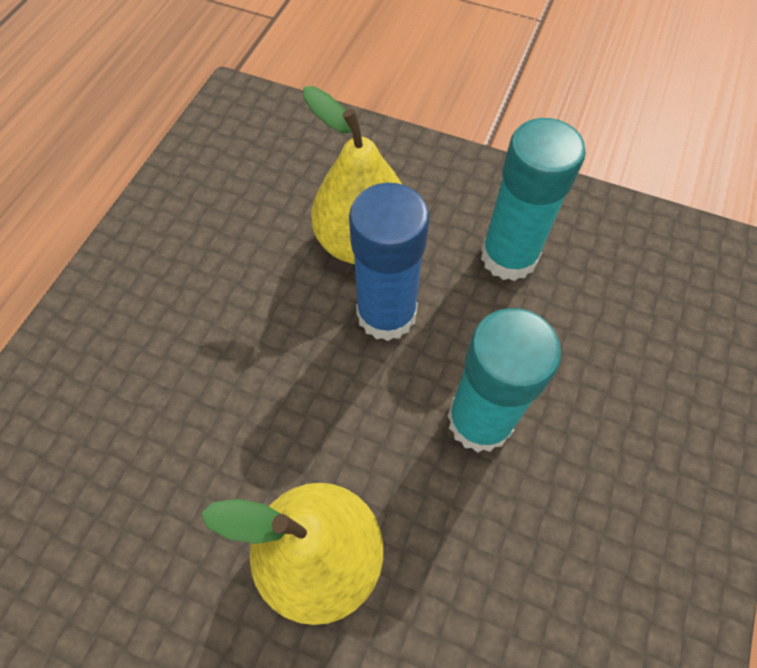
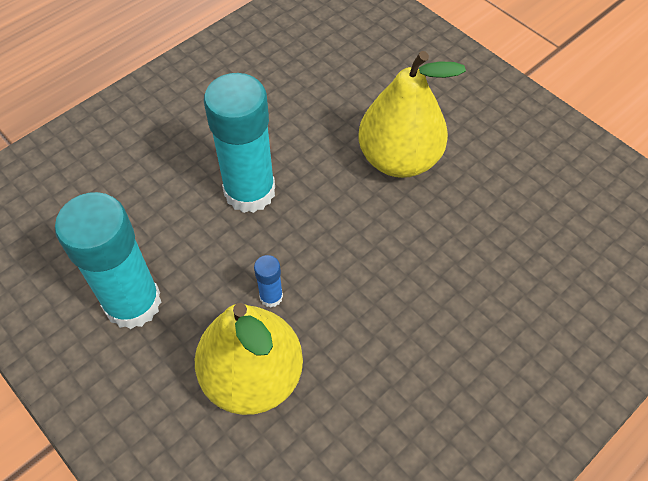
camera: 155 degrees left, 5 degrees down
blue glue stick [349,183,429,341] -> blue glue stick [254,255,283,307], size x0.42

